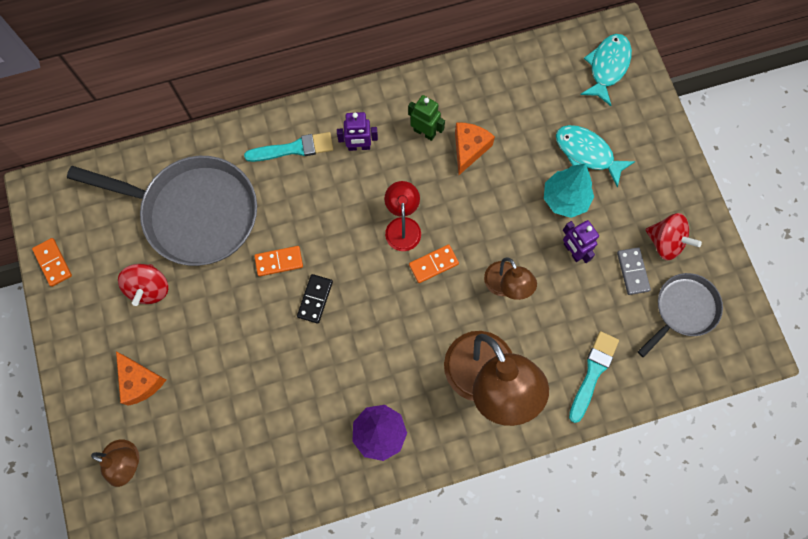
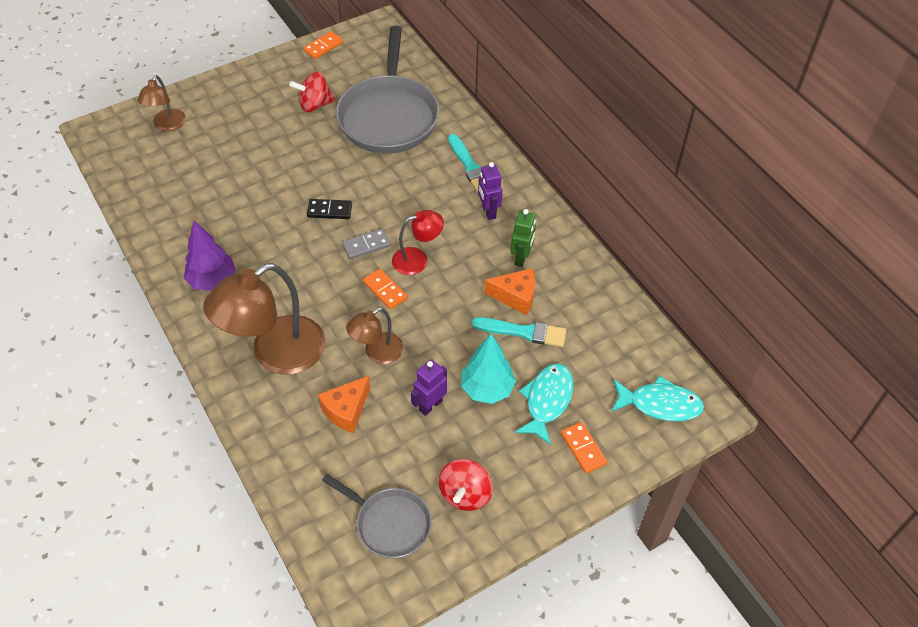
camera: 75 degrees right, 20 degrees down
orange cheese [116,351,166,406] -> orange cheese moved to [318,376,370,433]
orange domino [254,246,303,276] -> orange domino moved to [561,422,607,473]
turquoise brush [569,331,619,423] -> turquoise brush moved to [471,317,566,347]
grey domino [617,247,651,295] -> grey domino moved to [342,229,390,259]

